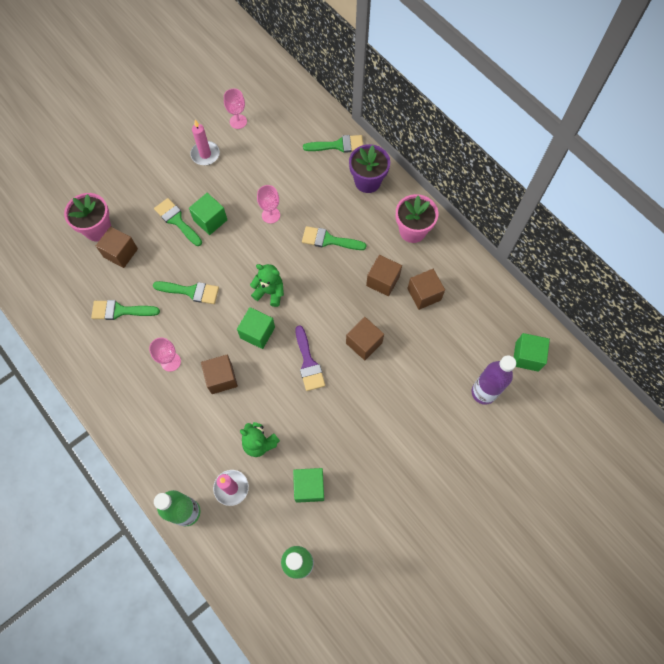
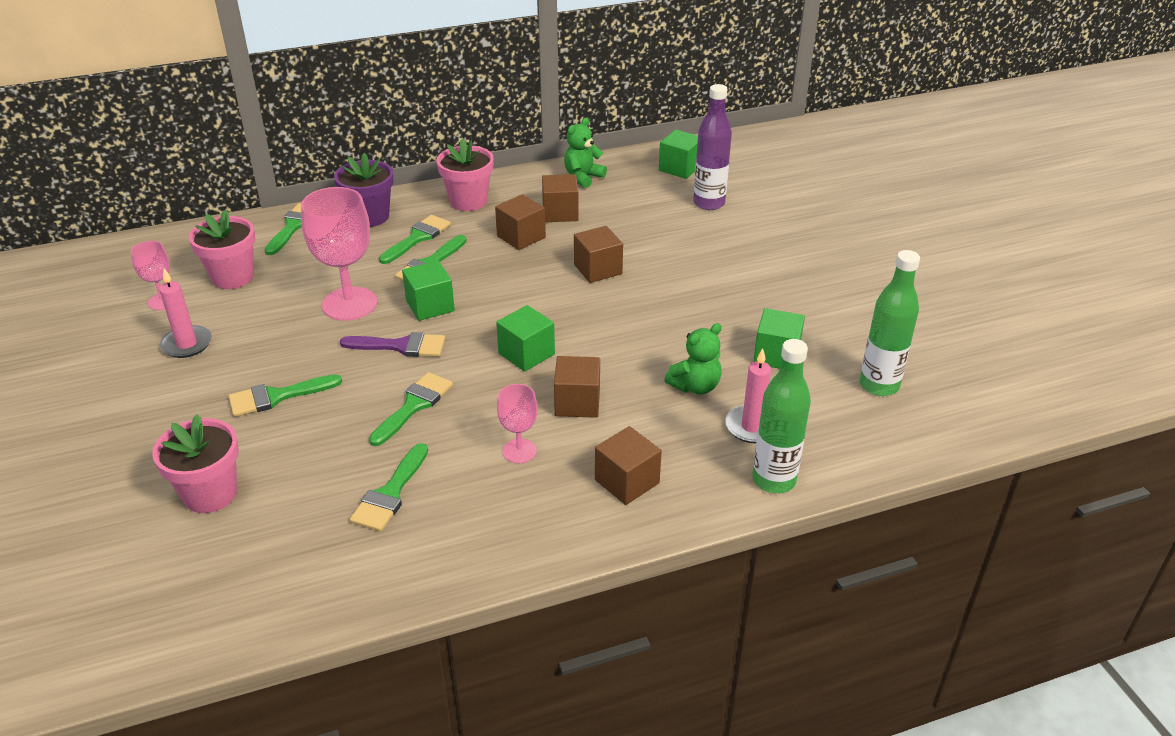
camera: 70 degrees left, 30 degrees down
brown cube [96,226,138,268] -> brown cube moved to [595,426,662,505]
green cube [189,193,227,235] -> green cube moved to [402,260,455,321]
green teddy bear [250,264,284,307] -> green teddy bear moved to [564,118,607,188]
pink goblet [257,185,280,224] -> pink goblet [301,187,377,321], size x1.88
purple brush [295,326,325,391] -> purple brush moved to [340,332,445,357]
none -> pink flower pot [189,209,255,289]
none -> green brush [379,215,451,264]

